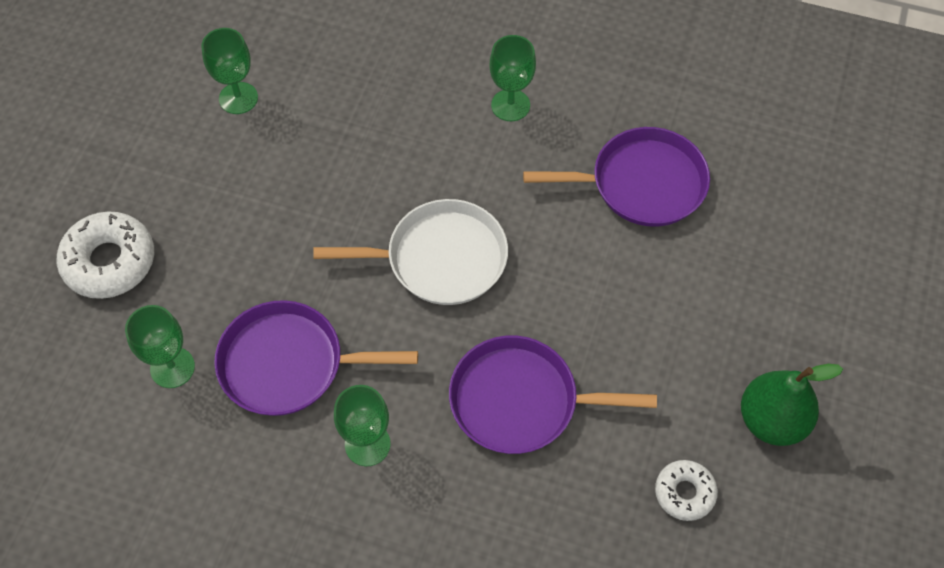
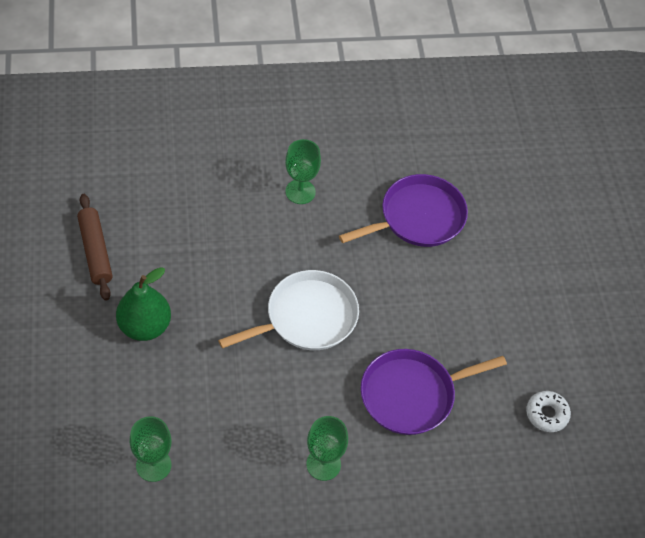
camera: 30 degrees left, 5 degrees down
white donut [57,211,154,299] -> none
green goblet [202,28,258,114] -> brown rolling pin [77,194,113,301]
purple pan [214,300,418,416] -> none
green pear [741,364,843,446] -> green pear moved to [116,267,171,341]

